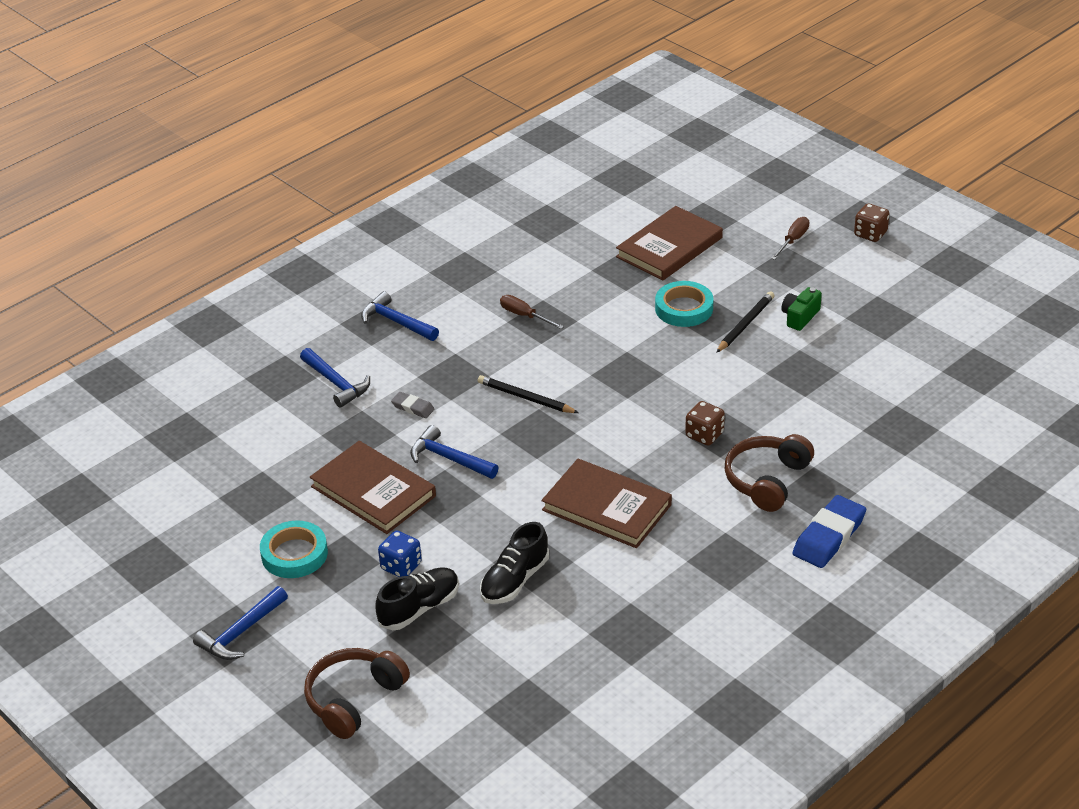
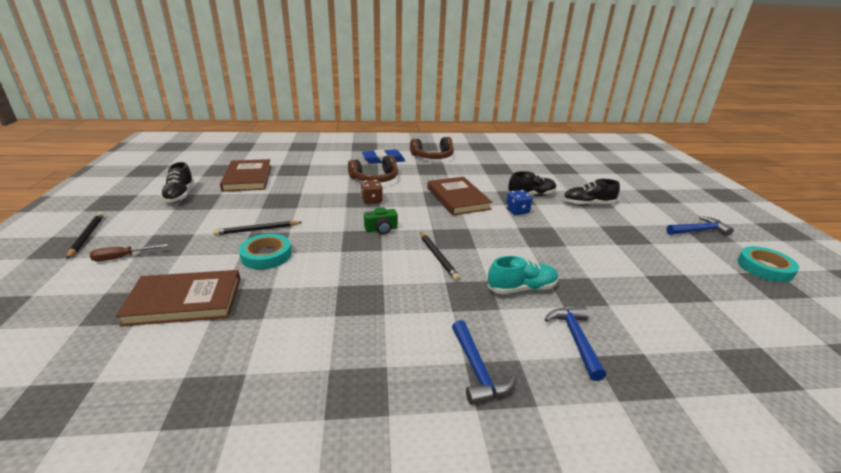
camera: 145 degrees left, 10 degrees down
turquoise tape [260,521,328,578] -> turquoise tape moved to [737,246,799,282]
brown headphones [304,648,410,739] -> brown headphones moved to [410,137,454,159]
brown book [310,441,436,534] -> brown book moved to [220,159,271,192]
blue dice [378,531,422,577] -> blue dice moved to [506,190,532,215]
grey eraser [391,392,435,418] -> turquoise shoe [488,256,559,294]
blue hammer [410,425,499,479] -> none
brown screwdriver [500,295,564,329] -> none
green camera [781,287,822,331] -> green camera moved to [364,207,398,235]
brown dice [854,204,890,242] -> black pencil [66,212,104,259]
none -> black shoe [161,162,194,203]

